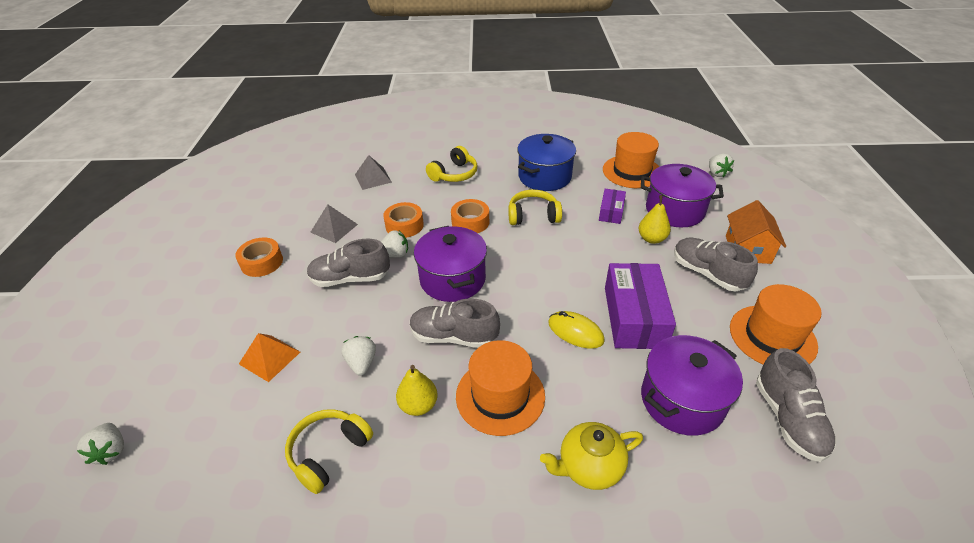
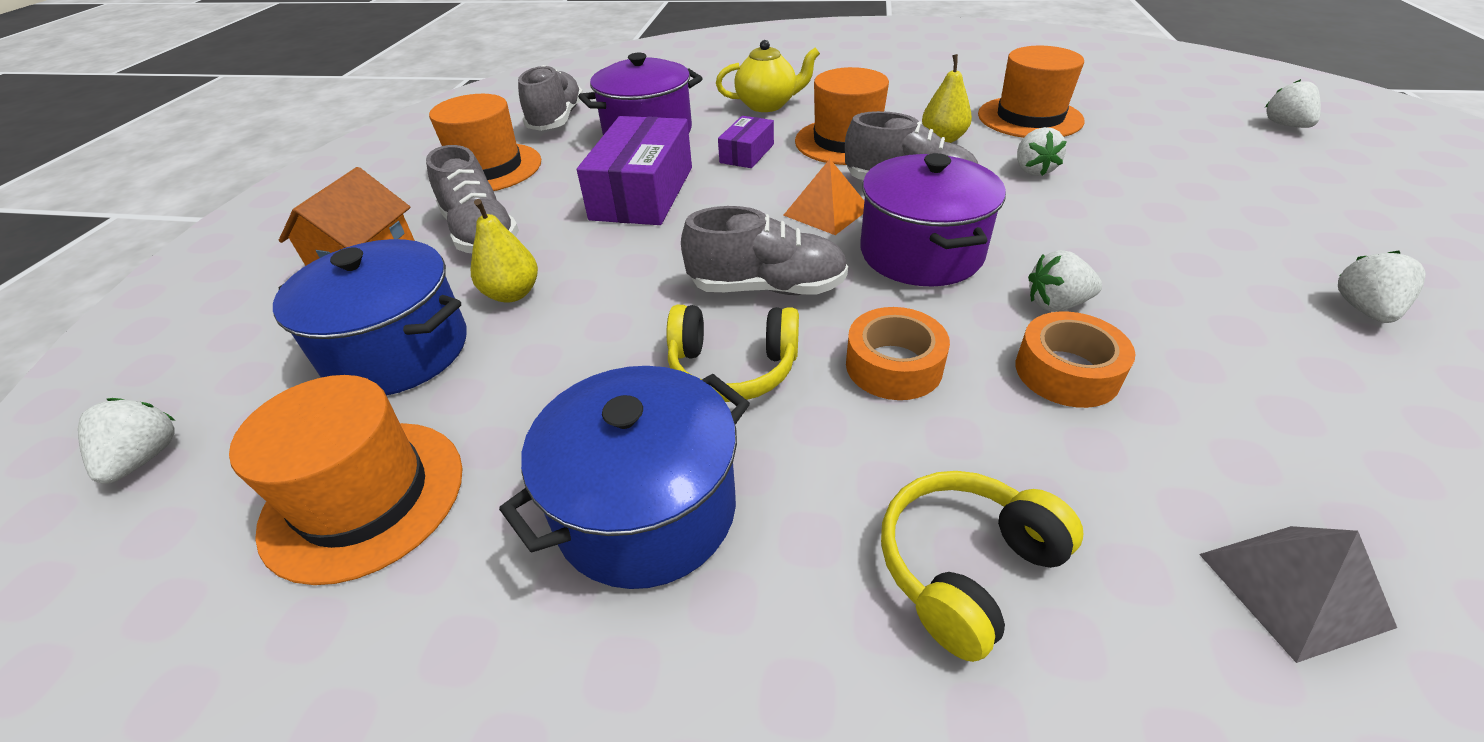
camera: 170 degrees left, 0 degrees up
orange tape [235,237,283,277] -> white strawberry [1338,251,1426,323]
orange pyramid [239,333,300,382] -> orange pyramid moved to [783,159,864,235]
yellow headphones [285,409,373,494] -> orange hat [978,46,1084,138]
grey shoe [307,239,390,287] -> grey shoe moved to [681,206,848,295]
grey pyramid [310,204,358,243] -> none
yellow mouse [548,311,605,349] -> none
purple box [599,189,626,224] -> purple box moved to [718,116,774,168]
purple pot [641,164,724,228] -> blue pot [273,239,466,396]

